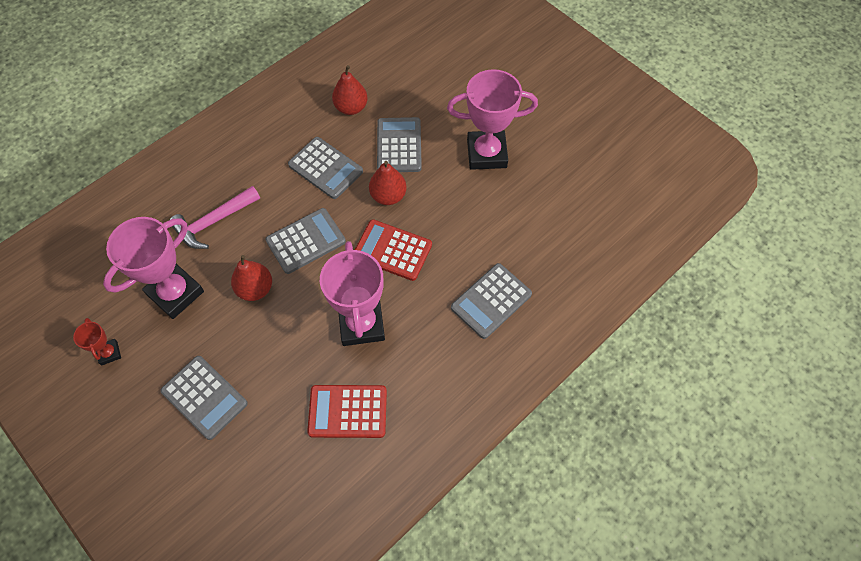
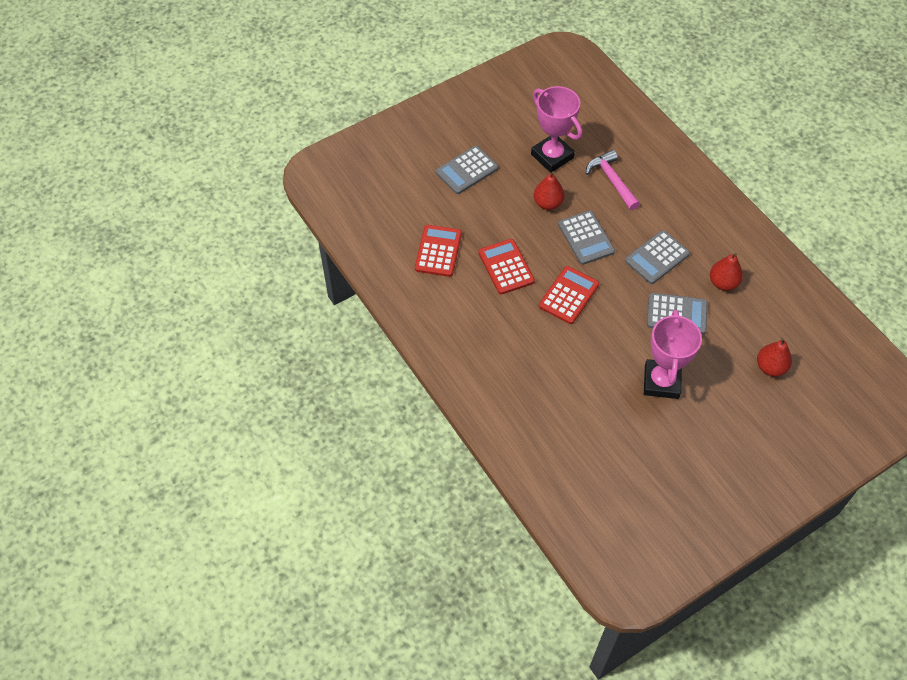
camera: 100 degrees right, 5 degrees down
red trophy [73,318,121,365] -> none
pink trophy [320,241,385,346] -> red calculator [479,239,535,294]
red pear [369,161,407,205] -> red pear moved to [757,338,792,376]
grey calculator [451,263,532,339] -> none

